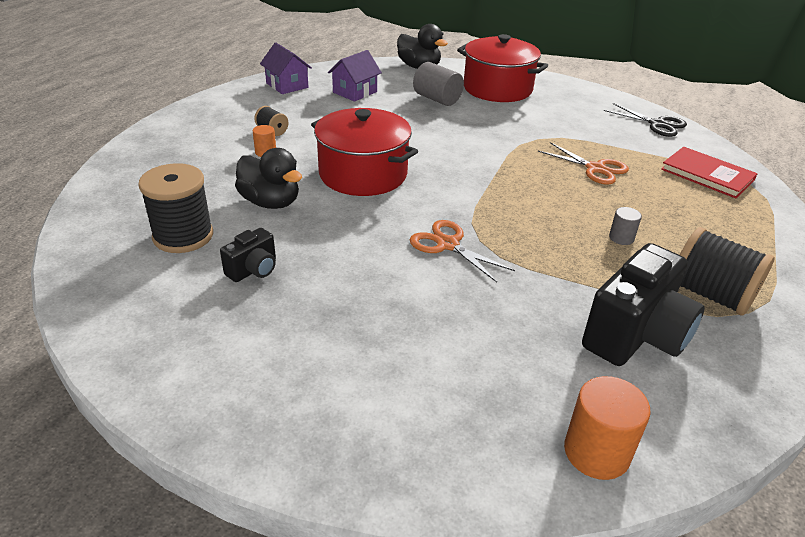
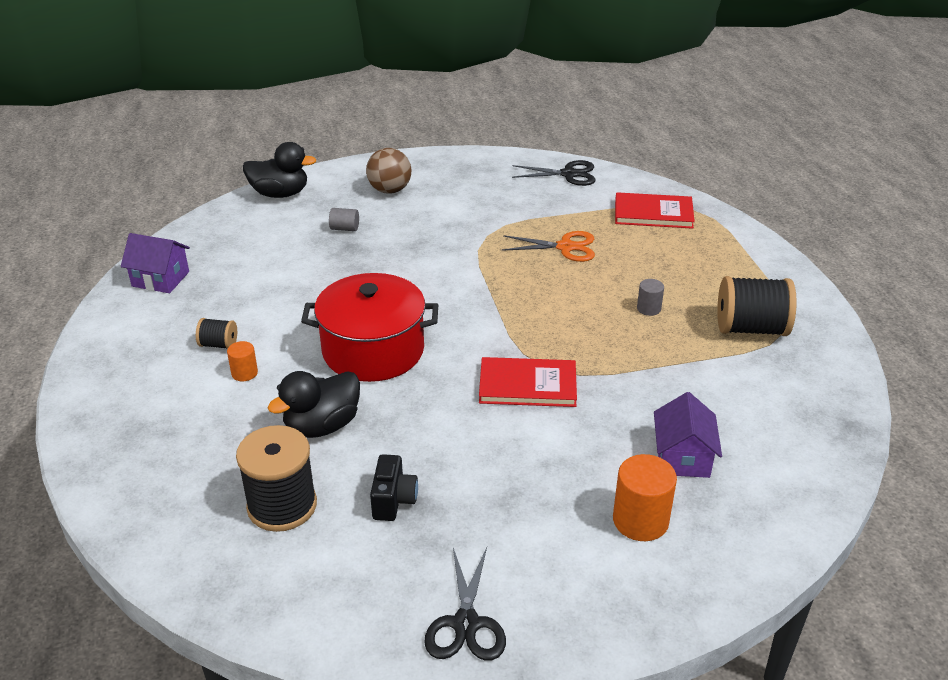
camera: 35 degrees left, 0 degrees up
black duck [235,148,302,209] -> black duck turned 135 degrees clockwise [267,371,360,438]
purple house [328,50,382,102] -> purple house moved to [654,392,722,478]
orange scissors [410,220,515,282] -> red book [479,357,577,407]
grey cylinder [413,62,464,106] -> grey cylinder [329,208,359,231], size x0.55
red pot [457,34,548,102] -> brown ball [366,148,411,194]
orange cylinder [564,376,651,480] -> orange cylinder moved to [613,454,677,541]
black camera [582,243,705,366] -> none
none -> black scissors [424,547,506,661]

